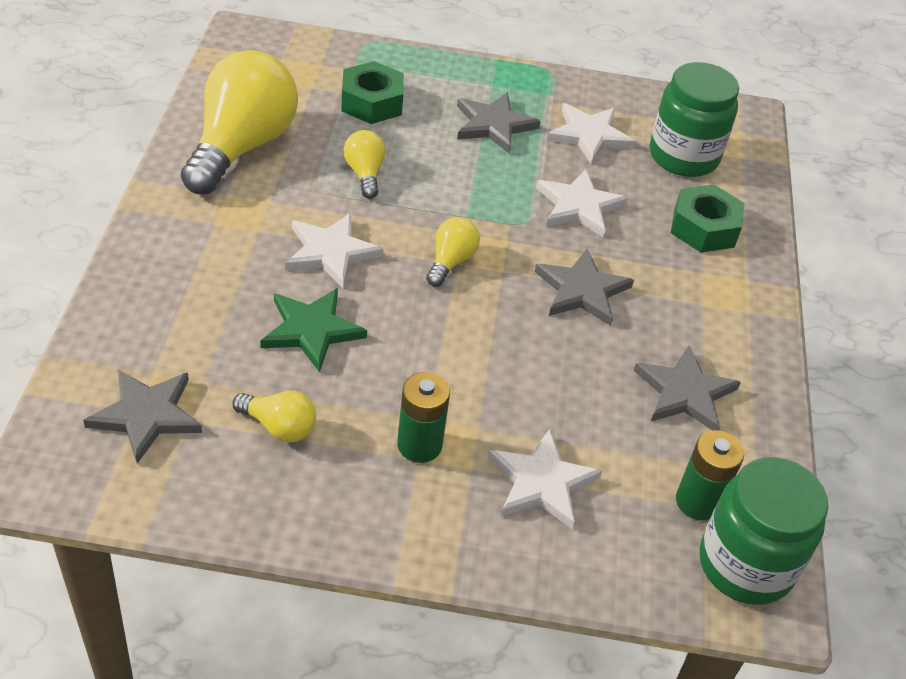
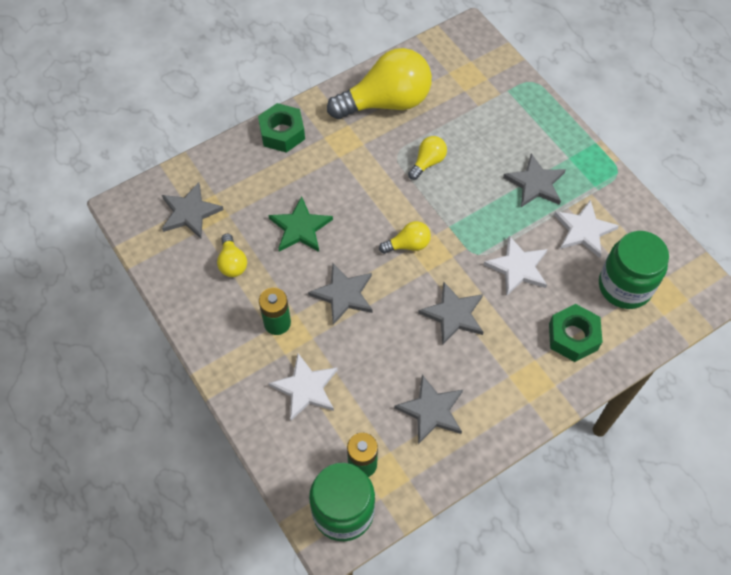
camera: 55 degrees right, 15 degrees up
white star [285,213,384,288] -> none
green nut [341,61,404,124] -> green nut moved to [258,103,305,153]
none -> grey star [308,263,373,325]

